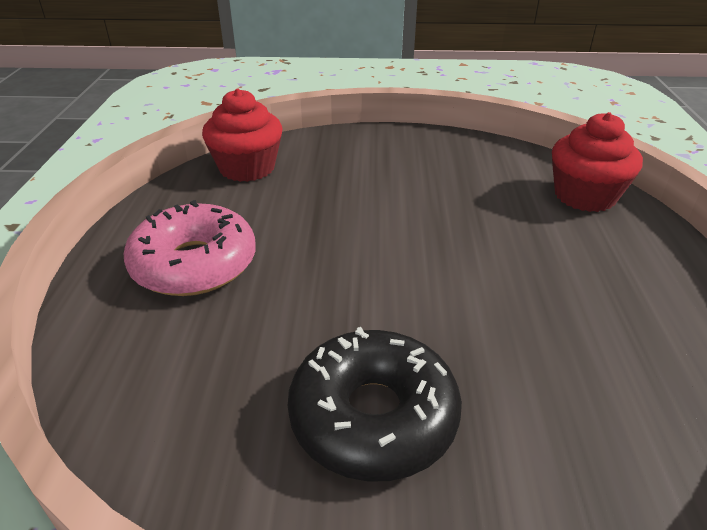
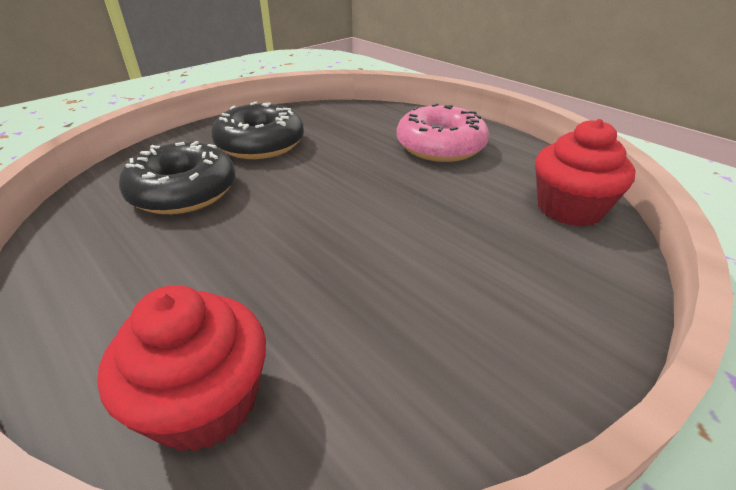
camera: 135 degrees right, 0 degrees up
none -> black donut [119,141,235,214]

